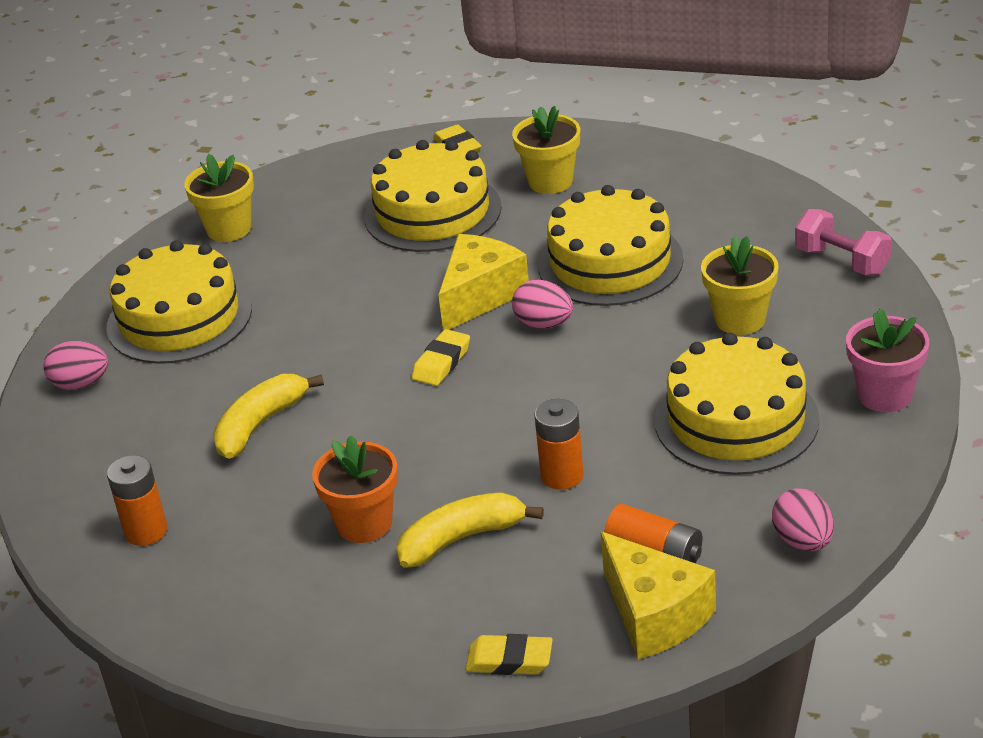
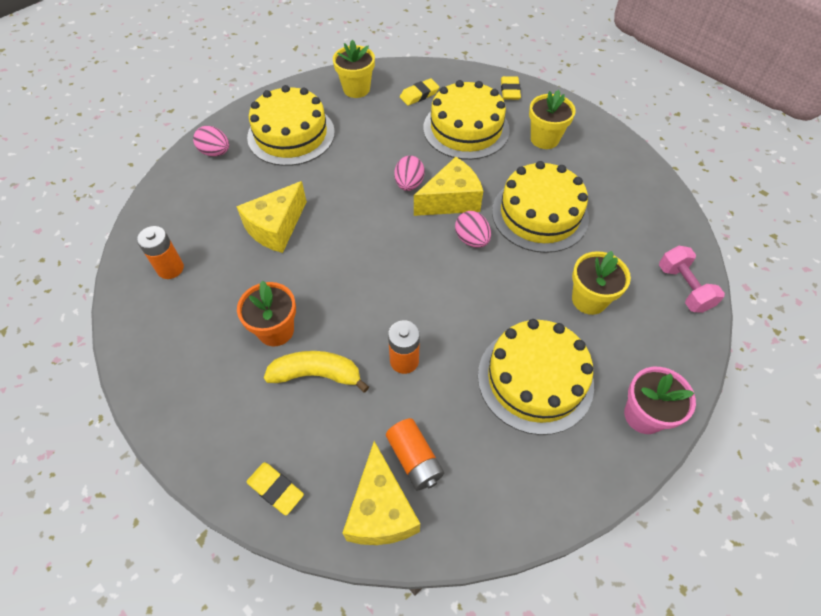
camera: 25 degrees right, 20 degrees up
yellow banana [213,374,324,459] -> yellow cheese [236,181,307,253]
yellow eraser [412,329,470,386] -> yellow eraser moved to [400,78,439,106]
pink egg [772,488,834,551] -> pink egg moved to [394,156,425,191]

